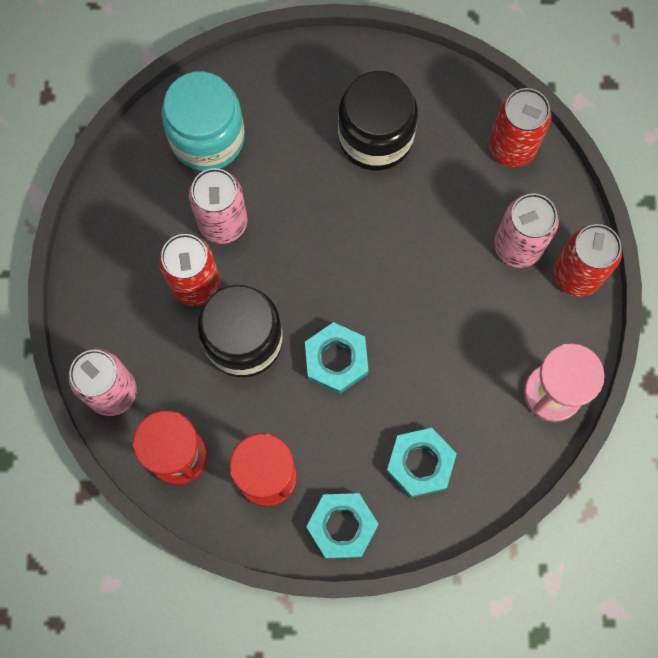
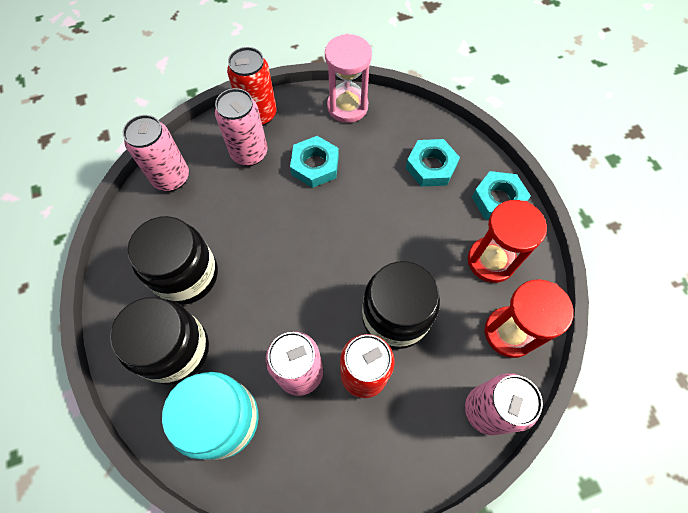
camera: 110 degrees left, 10 degrees down
turquoise nut [305,322,368,394] -> turquoise nut moved to [290,136,339,188]
red can [489,88,552,167] -> pink can [123,115,189,191]
none -> black jar [110,297,209,385]

